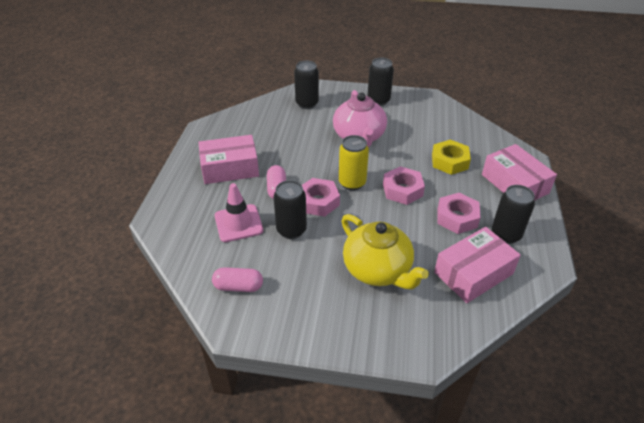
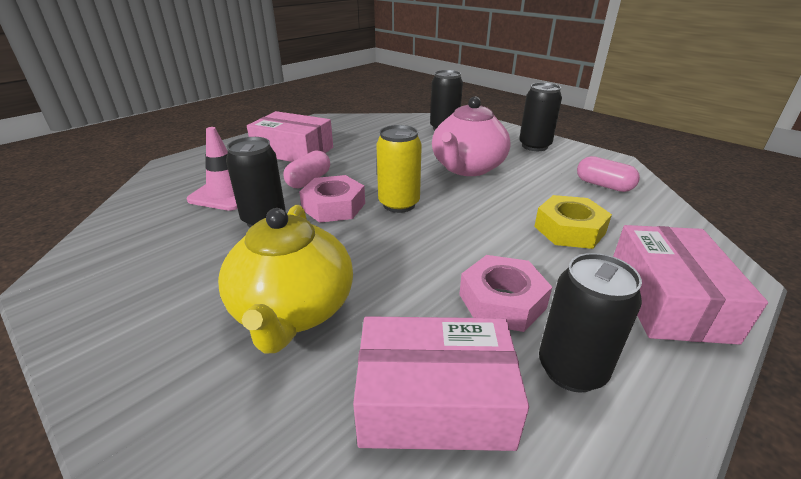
camera: 35 degrees right, 10 degrees down
pink capsule [212,267,263,292] -> pink capsule moved to [577,156,640,192]
pink nut [383,166,425,205] -> none

